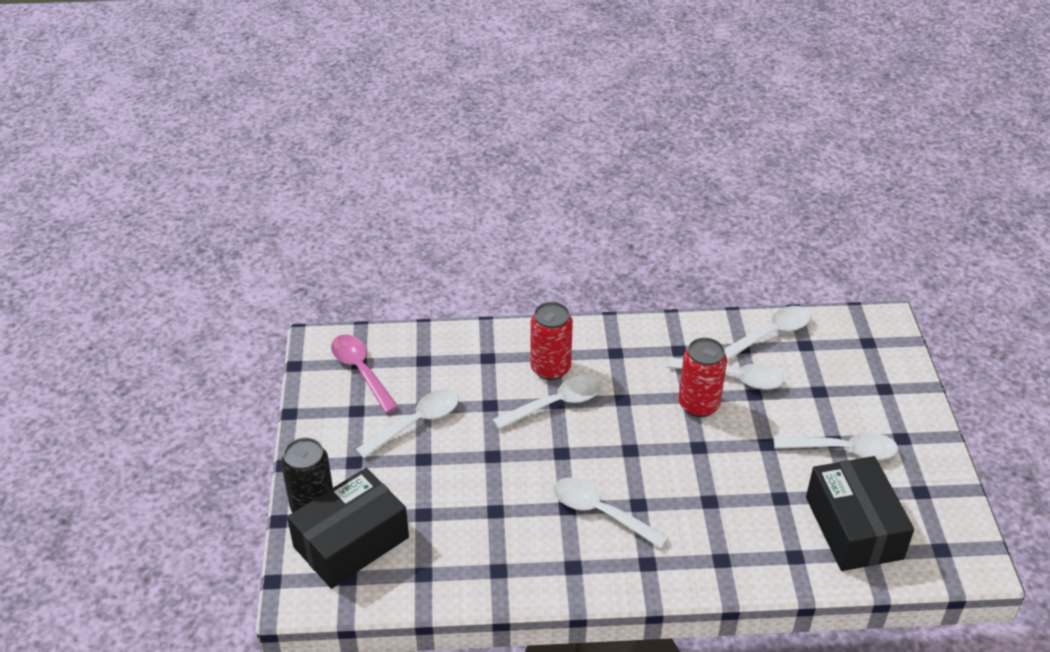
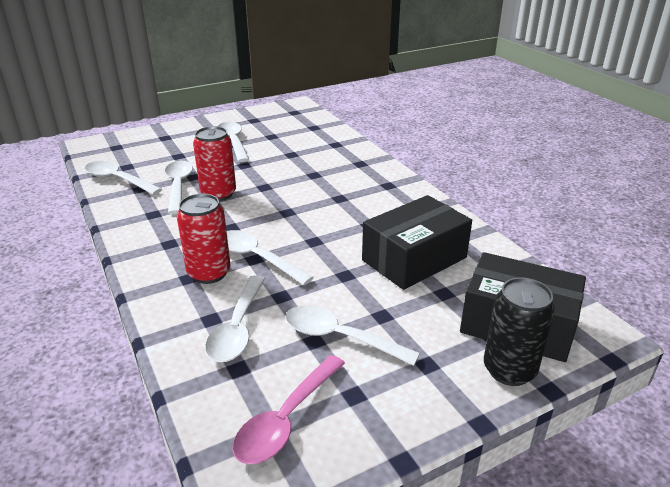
camera: 115 degrees left, 10 degrees down
white spoon [553,478,669,549] -> white spoon moved to [205,275,265,362]
black box [806,456,914,571] -> black box moved to [362,195,472,290]

